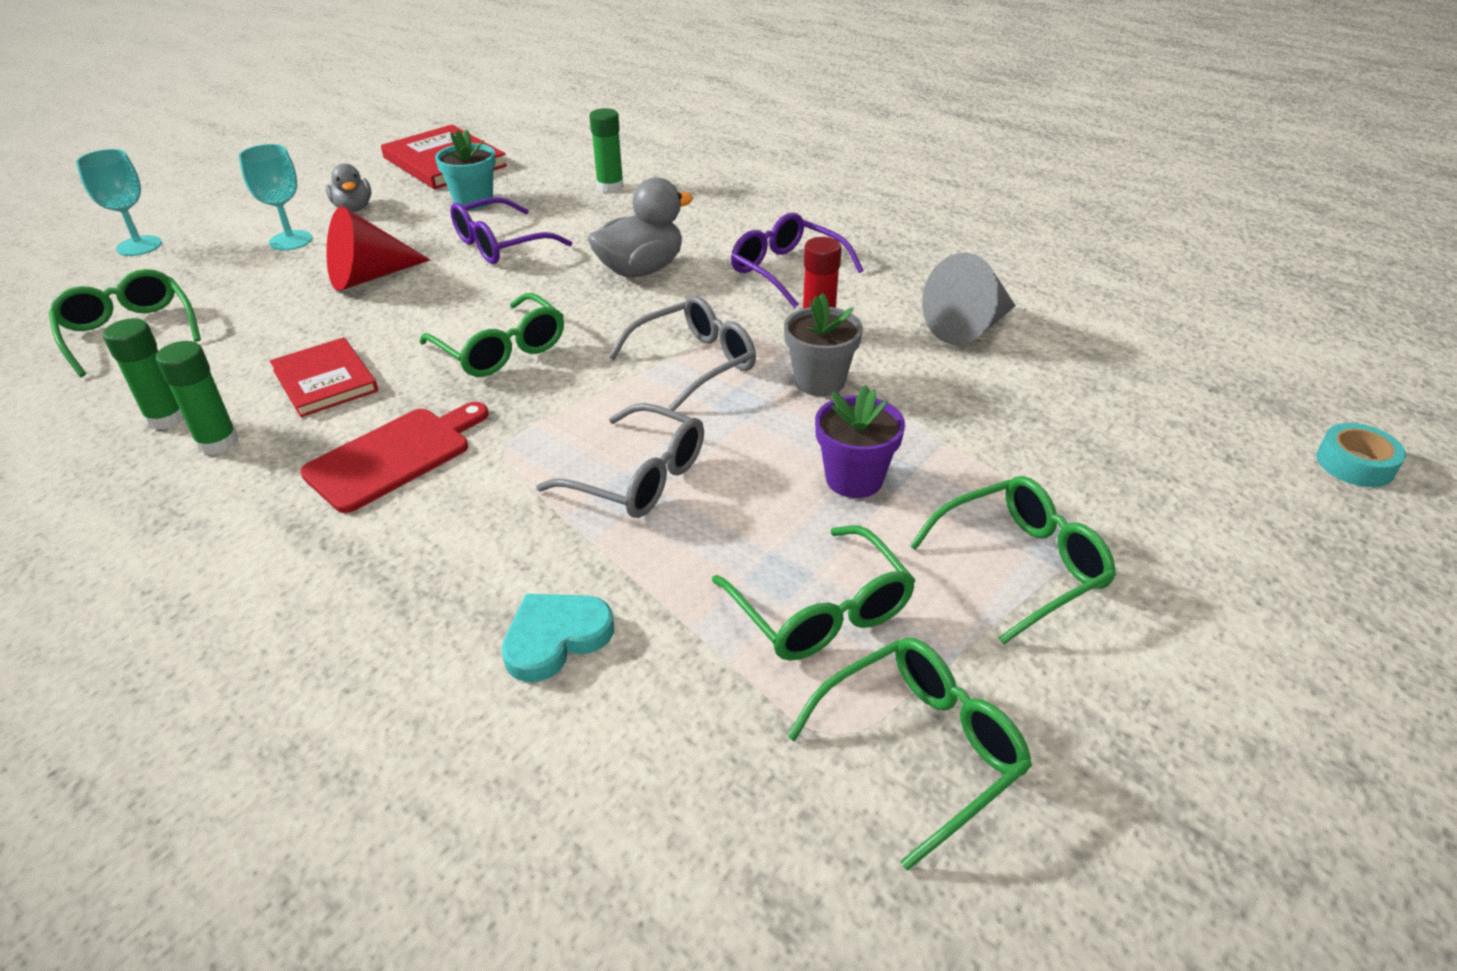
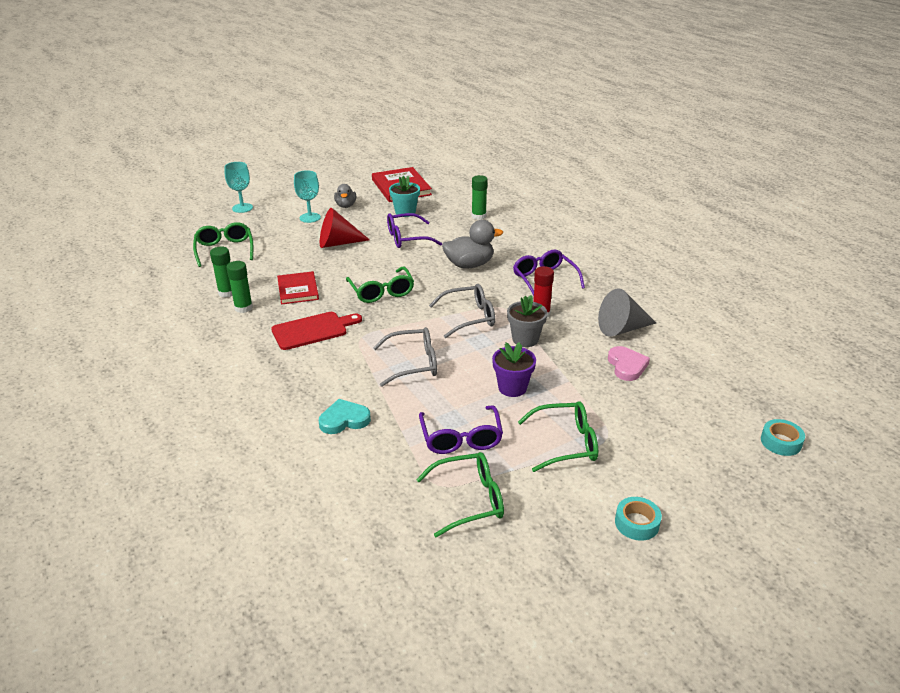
camera: 20 degrees right, 5 degrees down
grey glasses [536,403,704,518] -> grey glasses turned 60 degrees counterclockwise [373,327,437,387]
green glasses [712,525,916,661] -> purple glasses [419,406,503,454]
none -> pink heart [608,346,650,381]
none -> turquoise tape [615,497,662,541]

